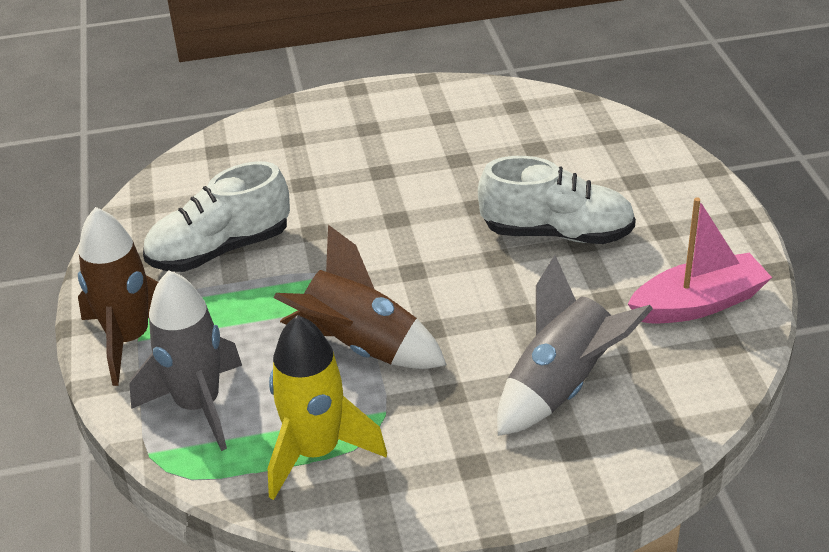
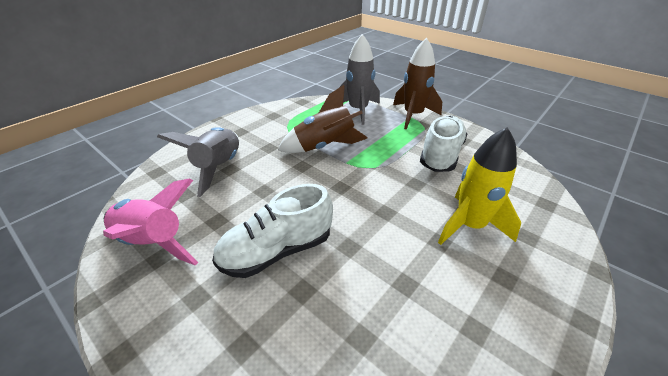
camera: 140 degrees right, 0 degrees up
yellow rocket [268,315,387,500] -> yellow rocket moved to [438,127,521,245]
pink boat [628,197,772,324] -> pink rocket [103,179,199,265]

